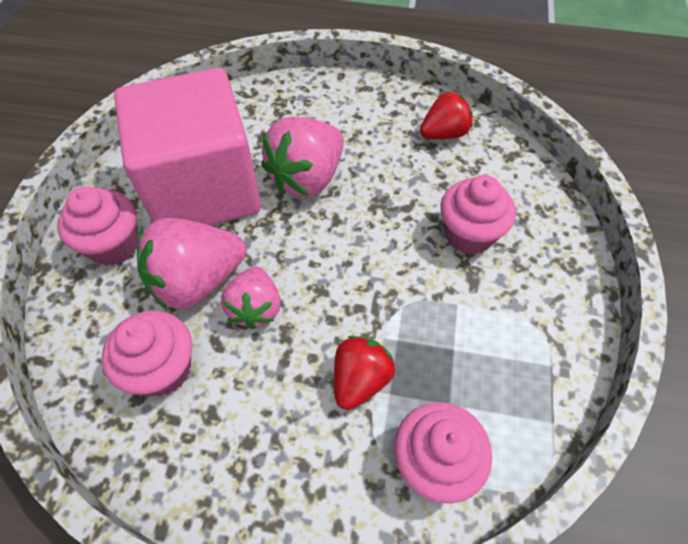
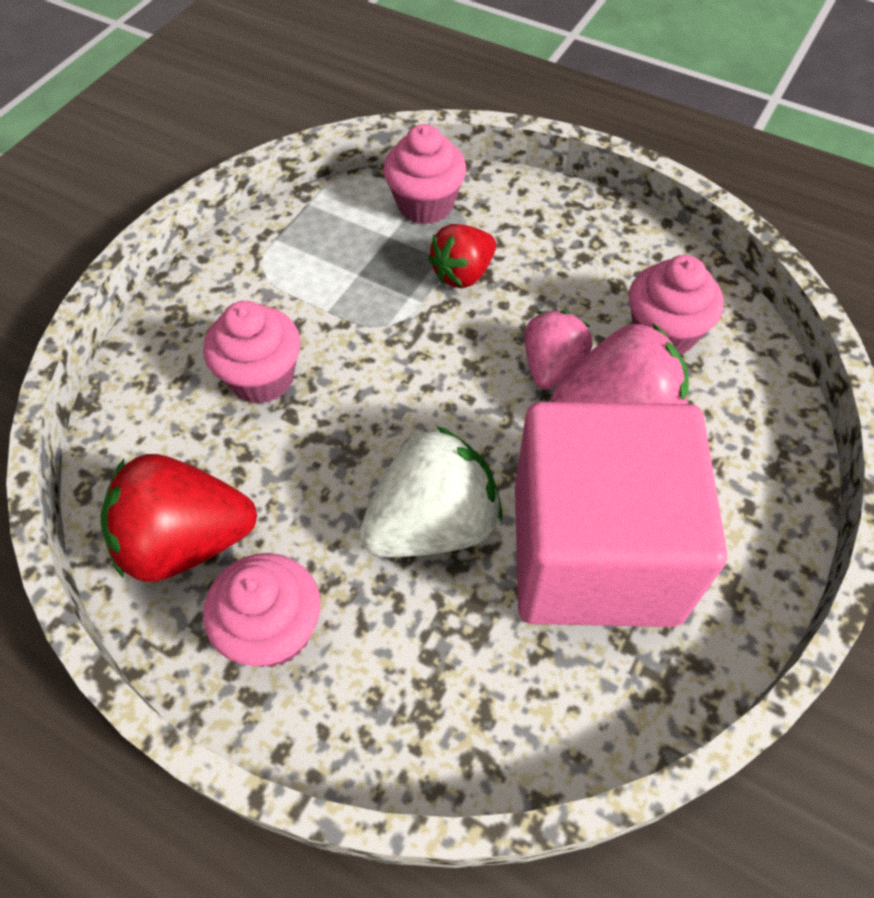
camera: 160 degrees left, 0 degrees up
pink cupcake [57,186,138,266] -> pink cupcake moved to [203,553,320,667]
pink strawberry [261,117,344,197] -> white strawberry [359,426,502,557]
red strawberry [420,91,473,139] -> red strawberry [100,454,257,582], size x1.59

